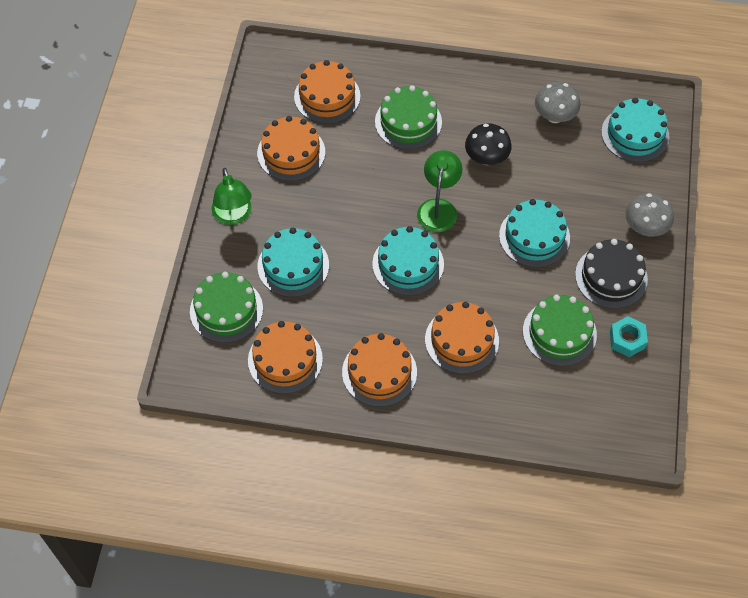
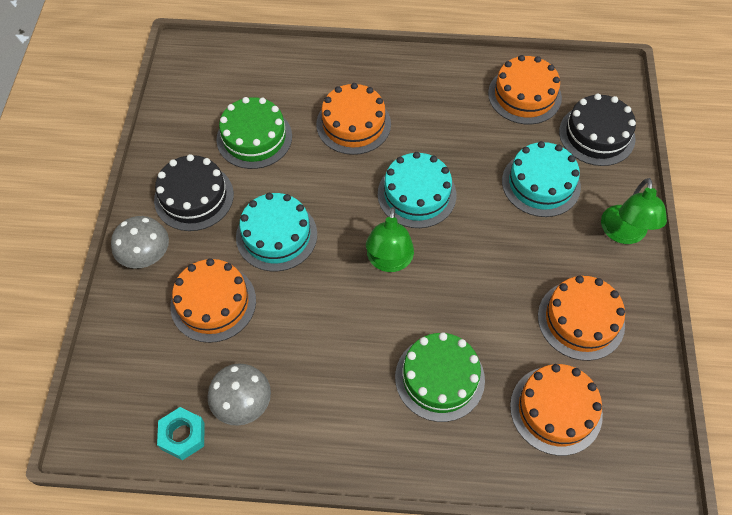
camera: 175 degrees right, 0 degrees up
green cake [190,272,263,343] -> black cake [559,93,636,166]
green lamp [211,168,252,225] -> green lamp turned 150 degrees counterclockwise [601,178,667,244]
orange cake [342,333,417,407] -> orange cake moved to [170,258,256,343]
black mushroom [465,123,512,165] -> none
turquoise cake [601,98,669,162] -> none
turquoise nut [610,316,648,357] -> turquoise nut moved to [157,407,205,460]

